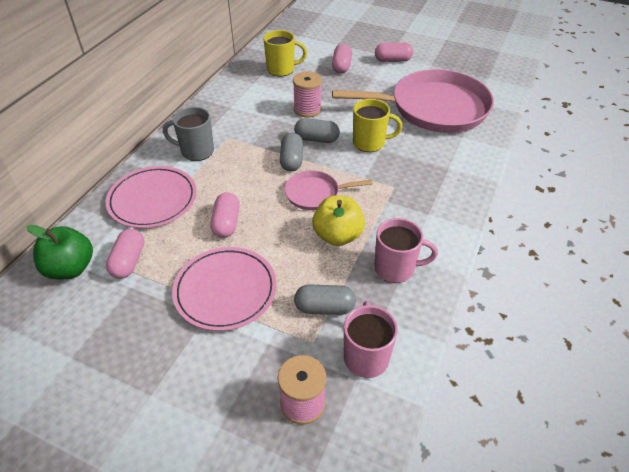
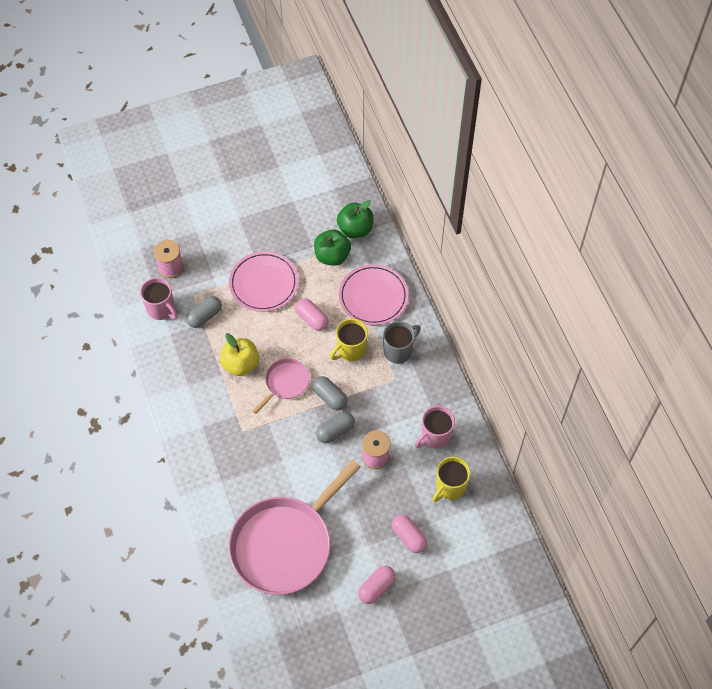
camera: 135 degrees right, 15 degrees up
pink capsule [106,229,144,279] -> green apple [314,229,351,266]
yellow mug [353,99,403,152] -> yellow mug moved to [330,319,368,361]
pink mug [374,218,438,283] -> pink mug moved to [415,406,455,449]

